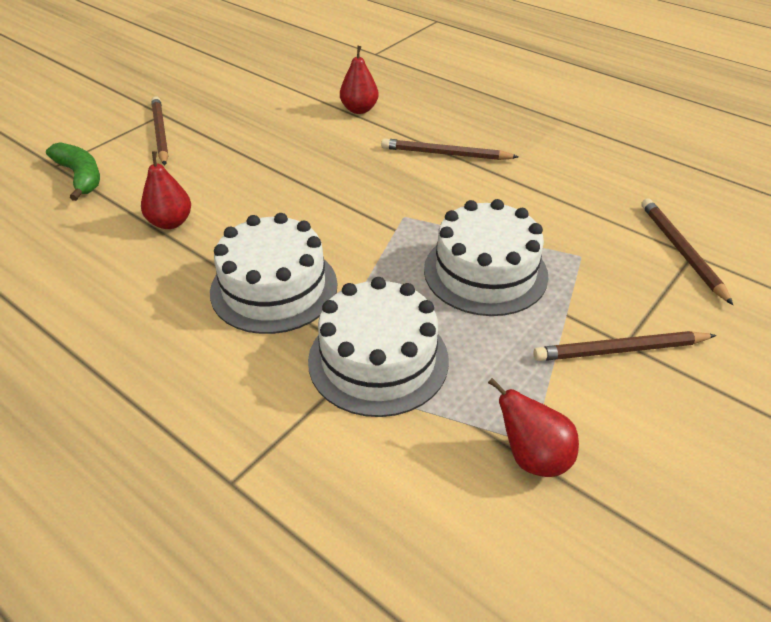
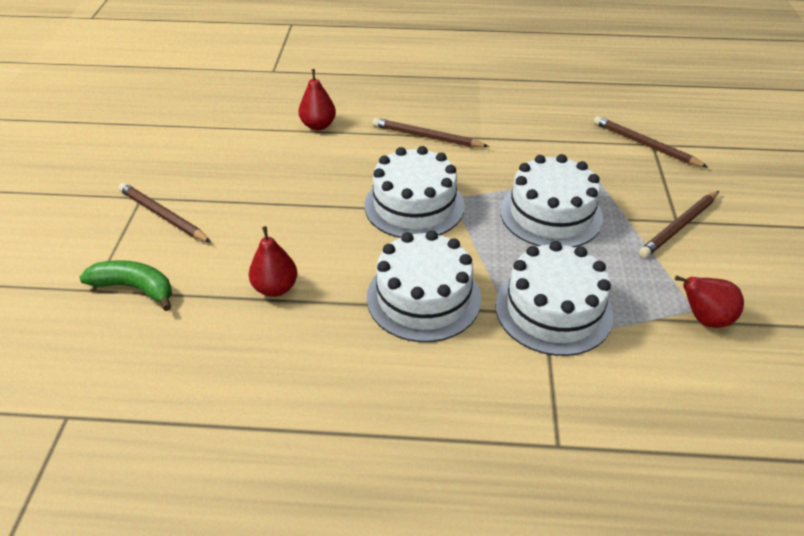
camera: 35 degrees left, 0 degrees up
brown pencil [381,138,518,160] -> brown pencil turned 45 degrees clockwise [372,118,489,147]
none -> white cake [364,146,465,238]

